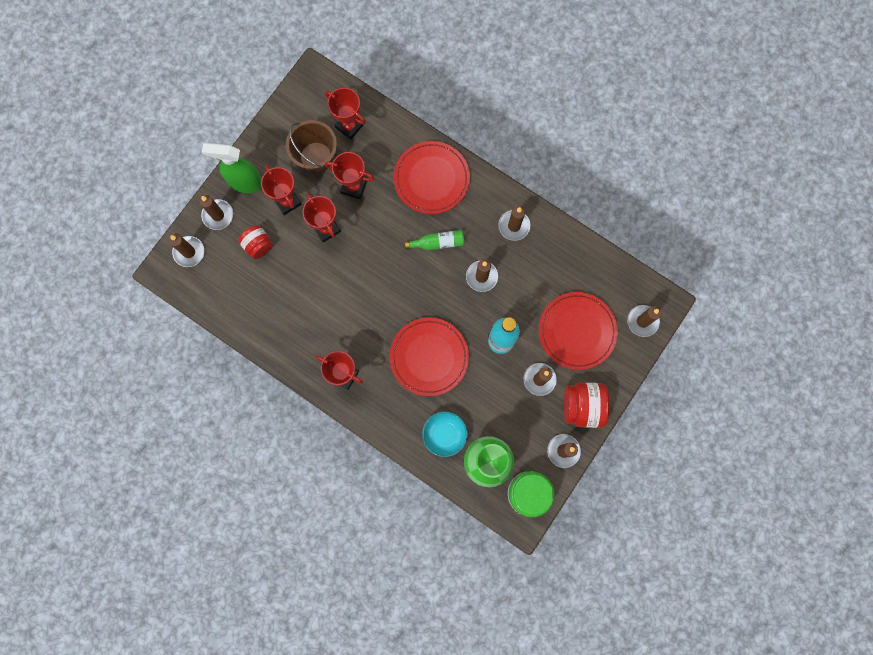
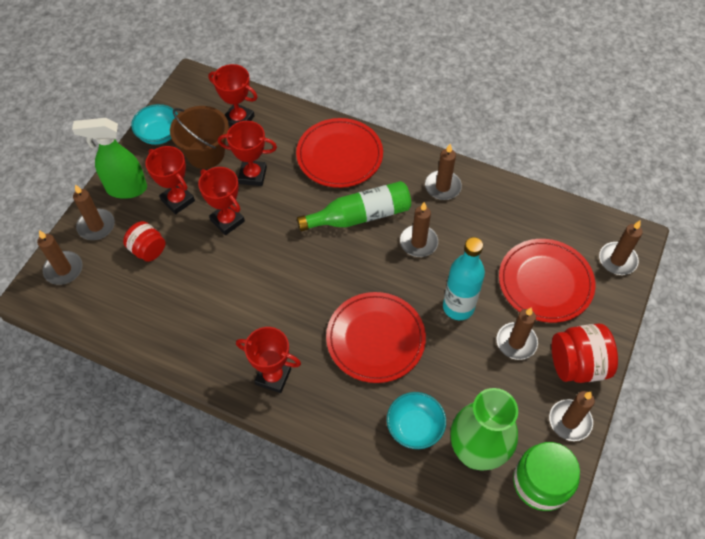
camera: 10 degrees left, 20 degrees down
green bottle [405,230,464,250] -> green bottle [297,181,411,232], size x1.64
none -> turquoise bowl [131,104,178,145]

